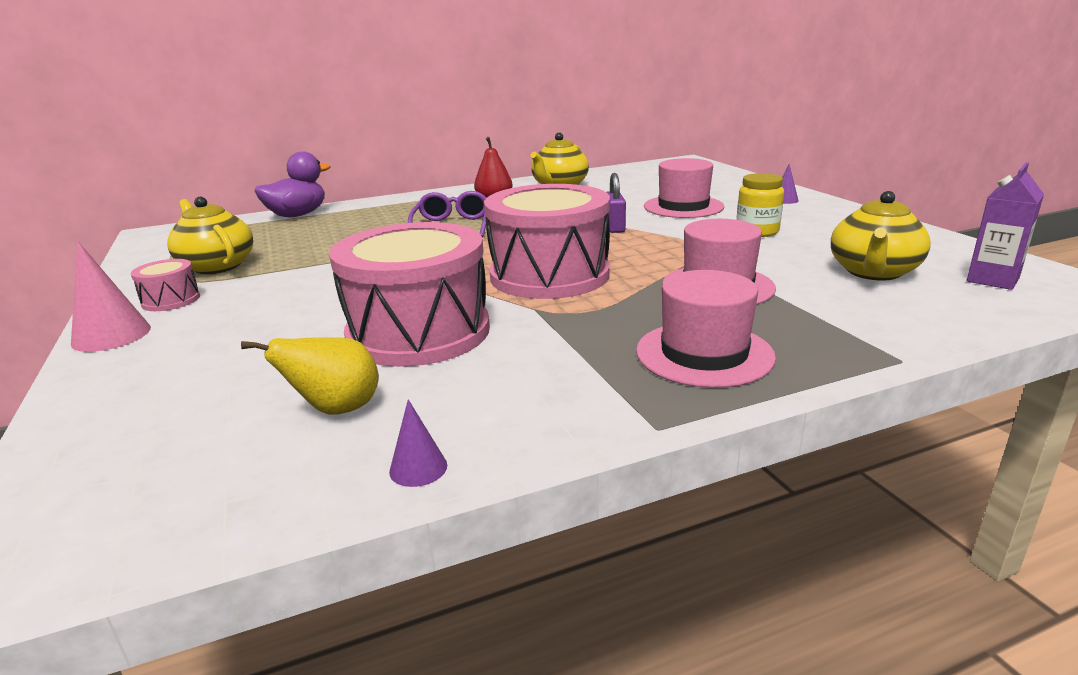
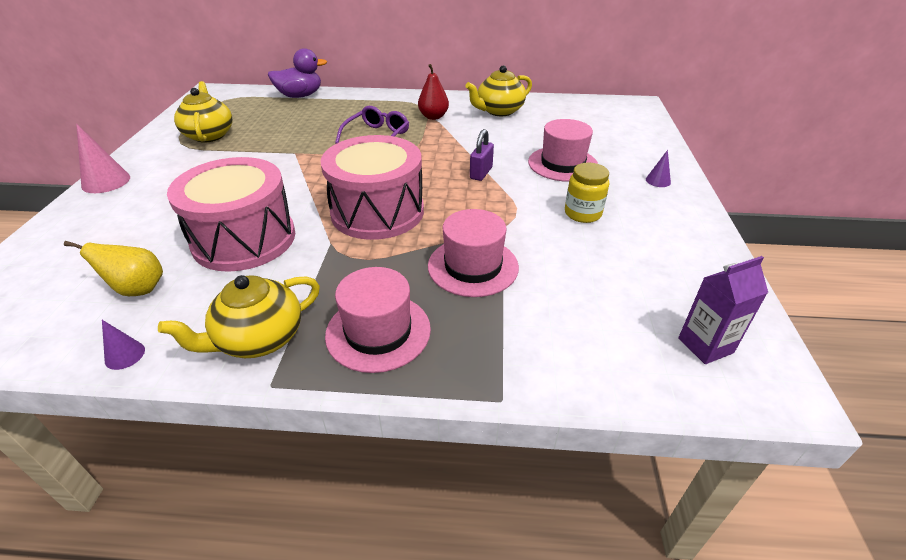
camera: 25 degrees right, 15 degrees up
pink drum [131,259,200,311] -> none
yellow teapot [831,191,931,281] -> yellow teapot moved to [158,275,320,358]

